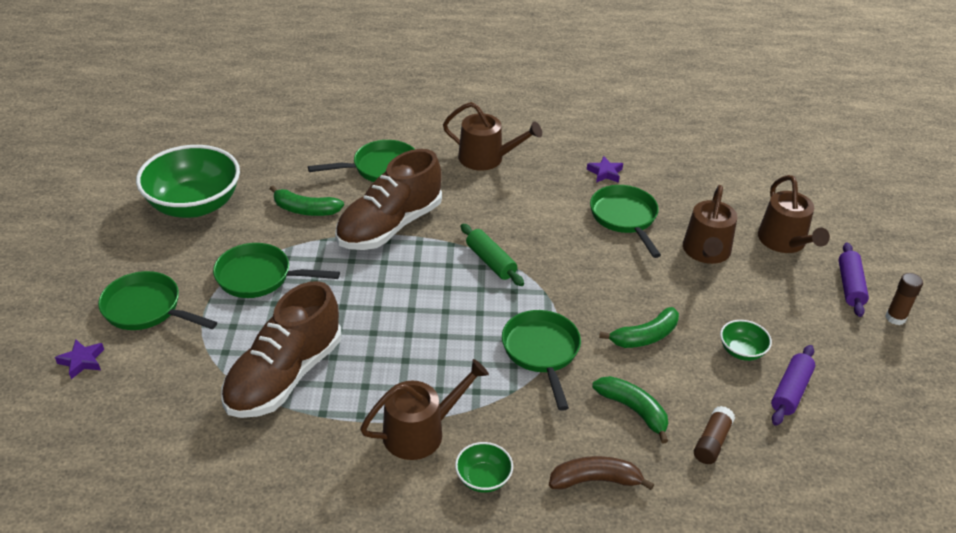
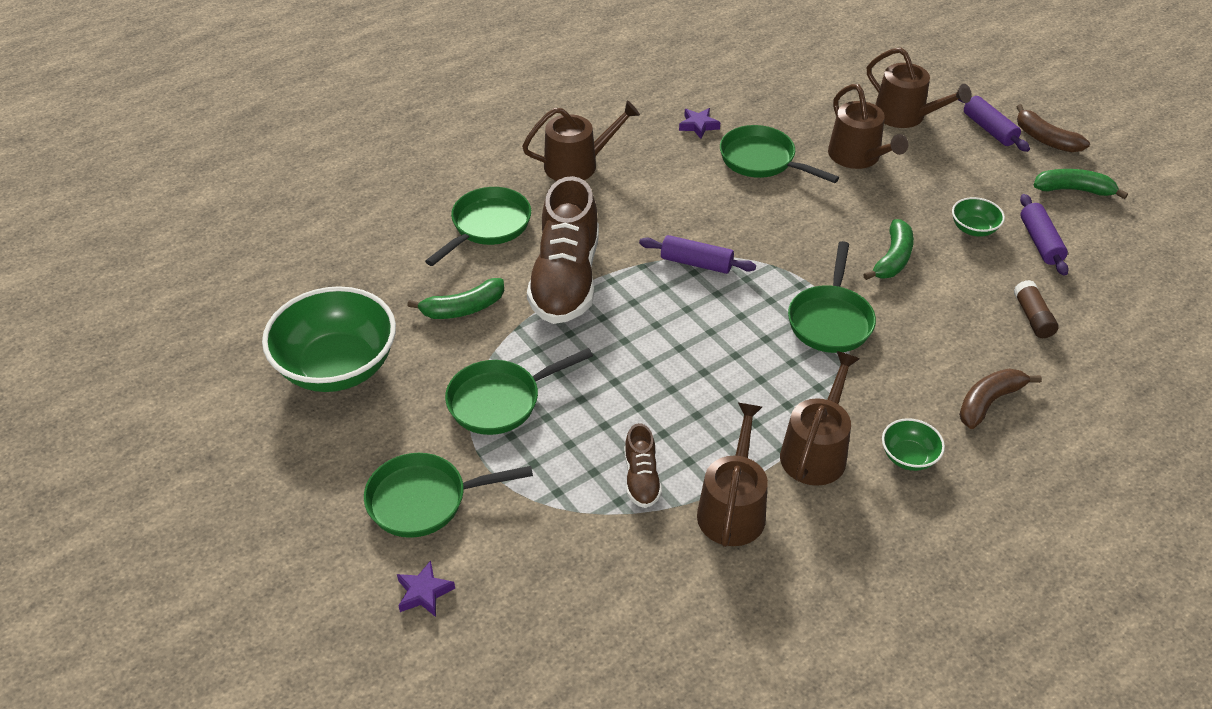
camera: 35 degrees left, 5 degrees up
brown shoe [221,281,341,418] -> brown shoe [624,423,662,508], size x0.46
green rolling pin [461,224,524,286] -> purple rolling pin [639,235,756,274]
green pan [502,310,581,411] -> green pan turned 120 degrees counterclockwise [788,241,876,353]
green banana [592,376,668,444] -> green banana moved to [1034,169,1128,199]
brown glue stick [886,273,923,325] -> brown banana [1016,104,1090,152]
none -> brown watering can [697,403,768,547]

